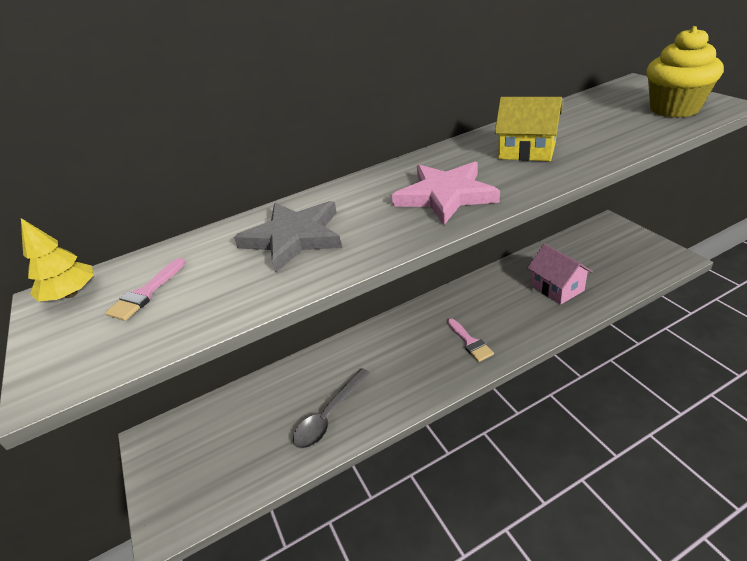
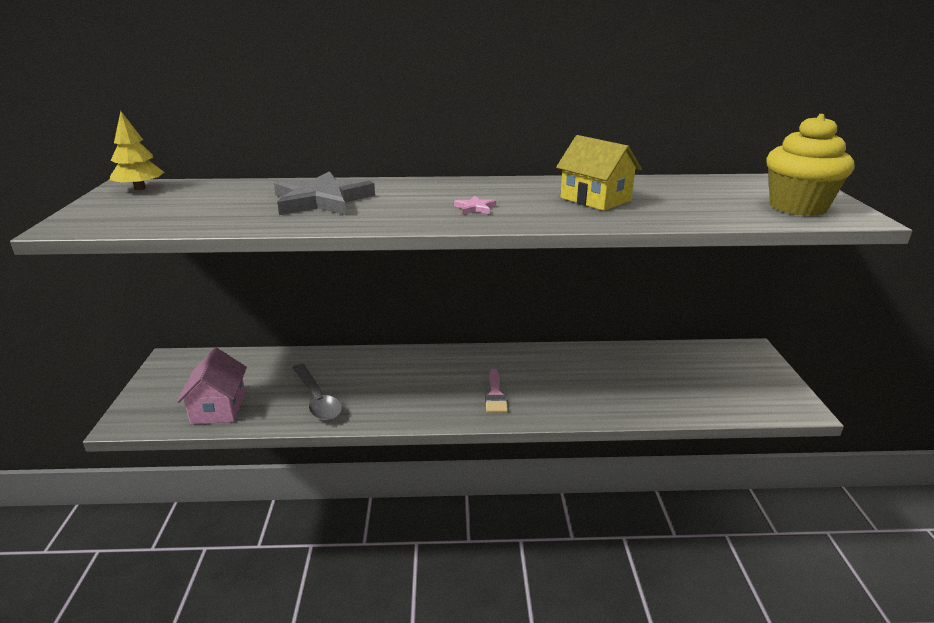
camera: 20 degrees right, 10 degrees down
pink brush [105,258,185,321] -> none
grey spoon [293,368,370,449] -> grey spoon turned 90 degrees counterclockwise [292,364,342,421]
pink star [392,162,500,225] -> pink star [454,196,496,214], size x0.41
pink house [527,244,593,305] -> pink house moved to [177,348,247,424]

